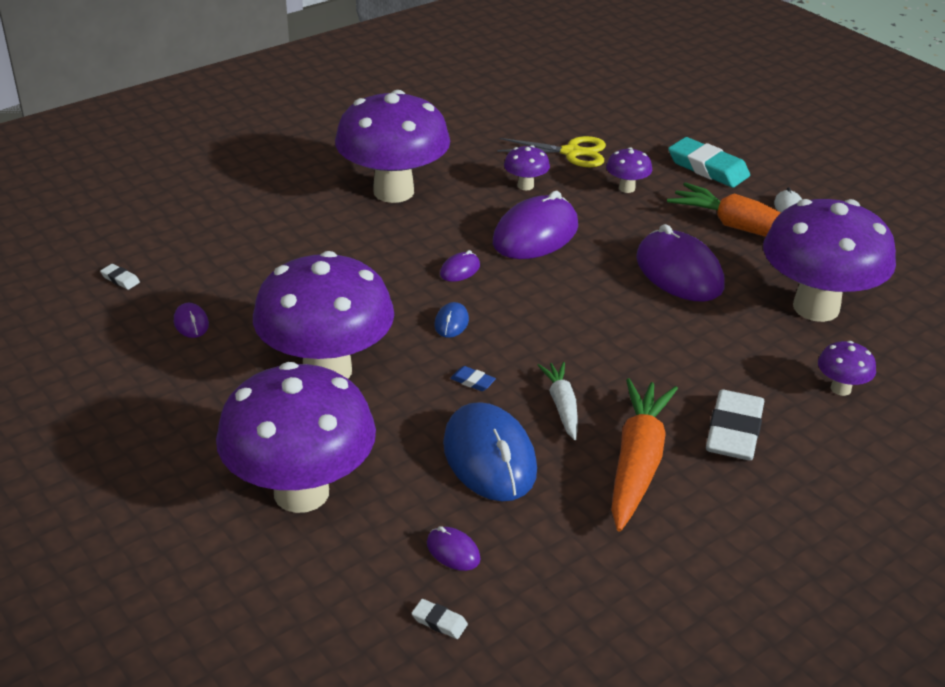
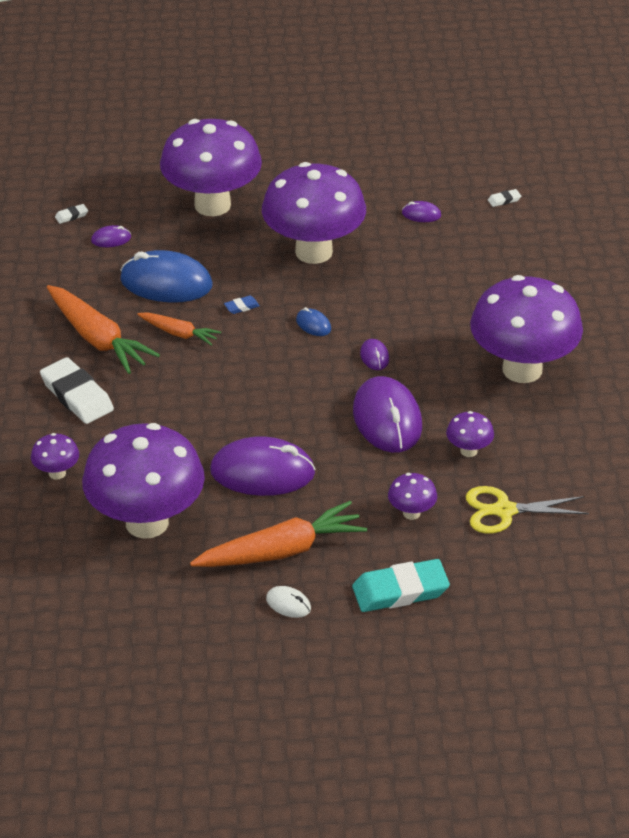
camera: 125 degrees right, 5 degrees up
yellow scissors [497,136,606,167] -> yellow scissors turned 45 degrees clockwise [466,486,589,534]
white carrot [537,362,578,440] -> orange carrot [137,312,221,346]

